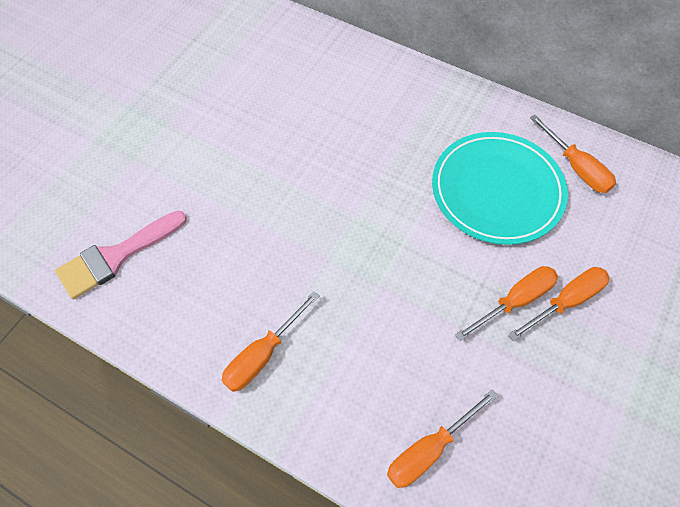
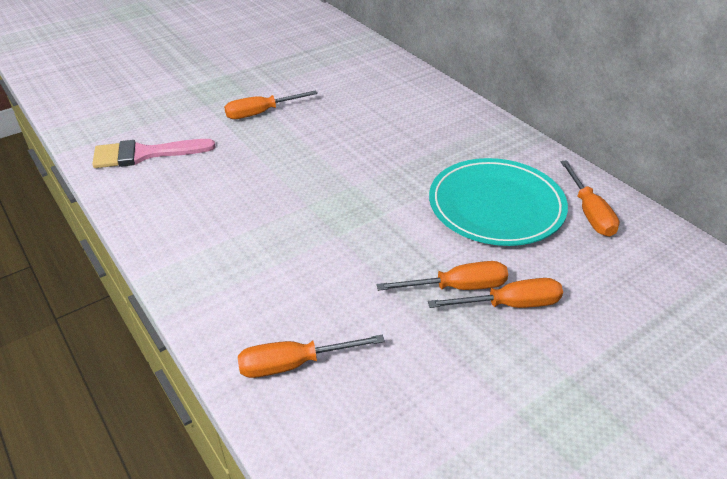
camera: 25 degrees right, 20 degrees down
orange screwdriver [221,291,320,392] -> orange screwdriver moved to [224,90,318,119]

